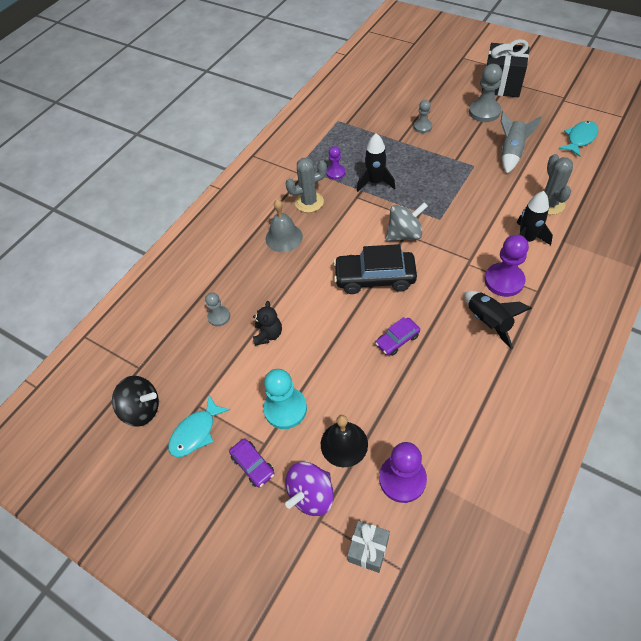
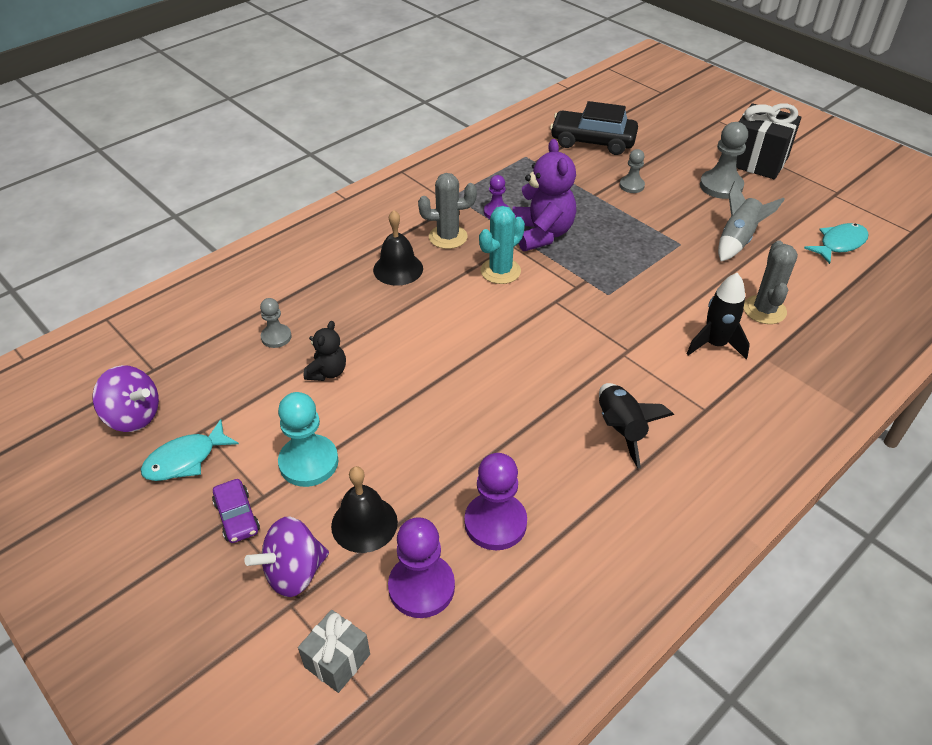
camera: 10 degrees right, 10 degrees down
black spinning top [112,376,159,427] -> purple spinning top [93,365,159,432]
grey bell [266,199,303,252] -> black bell [373,210,423,286]
black car [333,244,417,294] -> black car moved to [550,101,638,155]
black rocket [357,133,395,192] -> purple teddy bear [512,139,576,251]
purple car [375,317,420,356] -> none
grey spinning top [386,202,428,241] -> none
purple pawn [485,235,529,297] -> purple pawn moved to [464,453,527,550]
none -> turquoise cactus [479,206,525,284]

